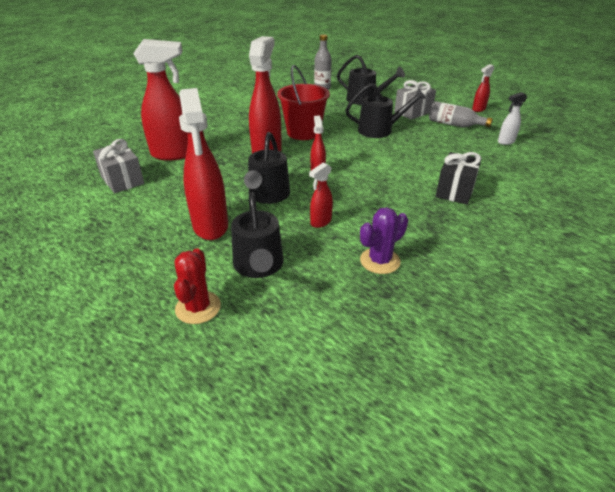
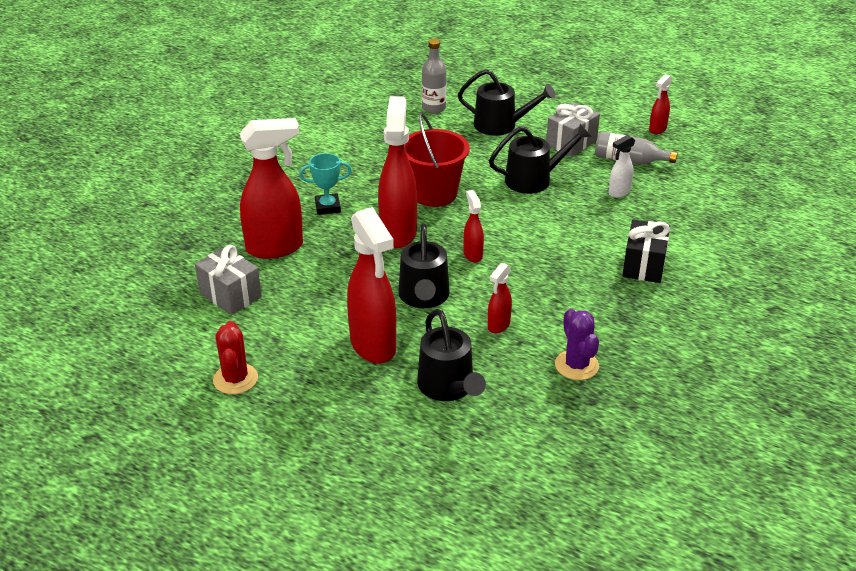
camera: 10 degrees left, 0 degrees up
red cactus [174,248,221,324] -> red cactus moved to [213,321,258,394]
purple cactus [360,207,408,274] -> purple cactus turned 60 degrees counterclockwise [555,308,599,380]
white spray bottle [498,92,527,145] -> white spray bottle moved to [608,135,636,198]
none -> turquoise trophy [299,153,352,215]

